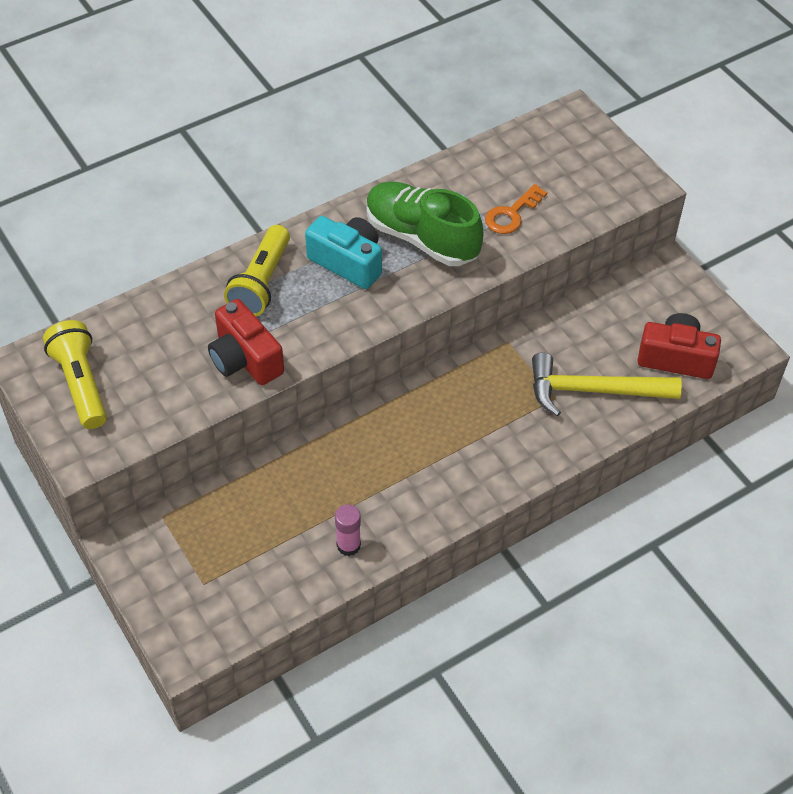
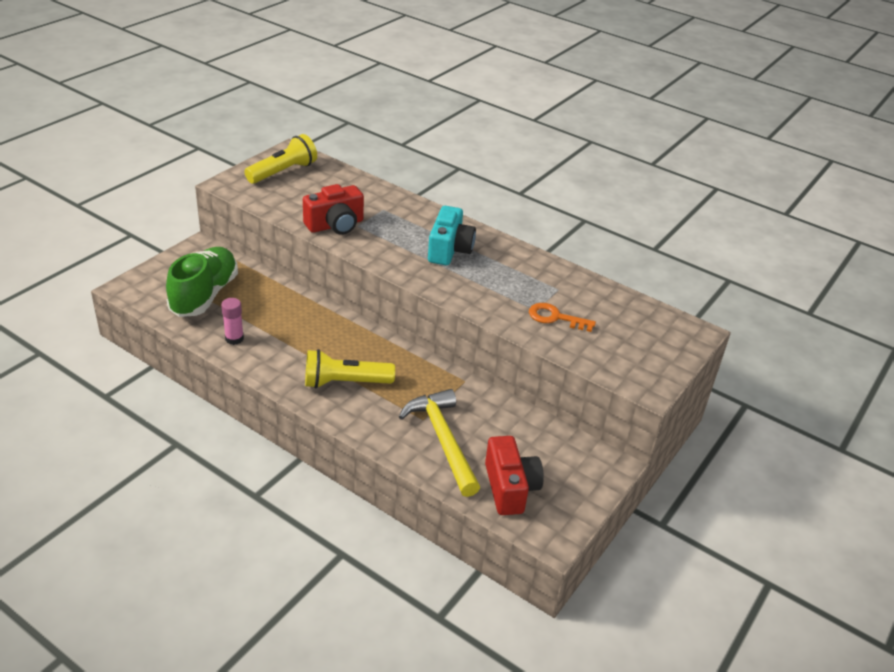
camera: 65 degrees right, 15 degrees down
red camera [208,299,284,385] -> red camera turned 150 degrees counterclockwise [303,184,364,235]
yellow flashlight [224,225,290,316] -> yellow flashlight moved to [305,349,395,389]
green shoe [367,181,483,266] -> green shoe moved to [166,247,238,317]

